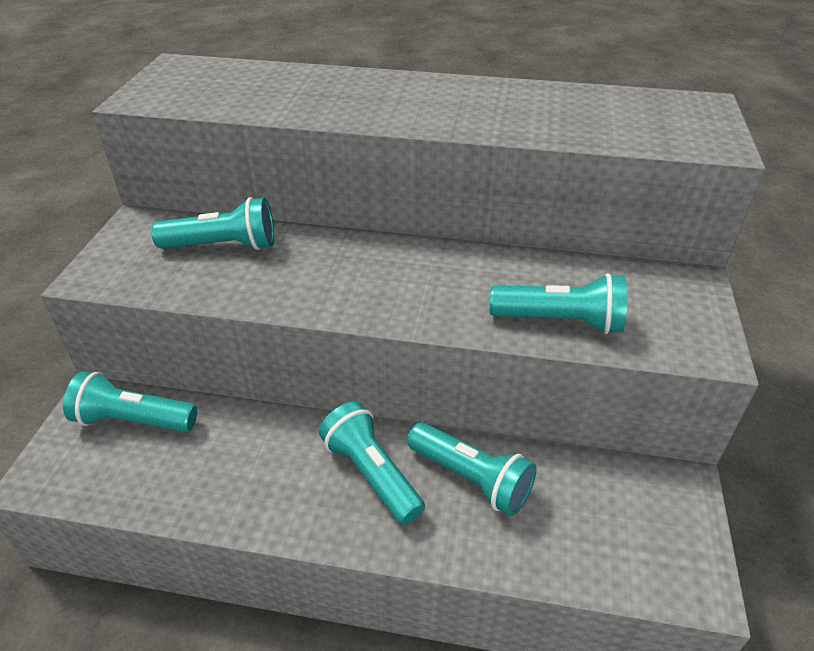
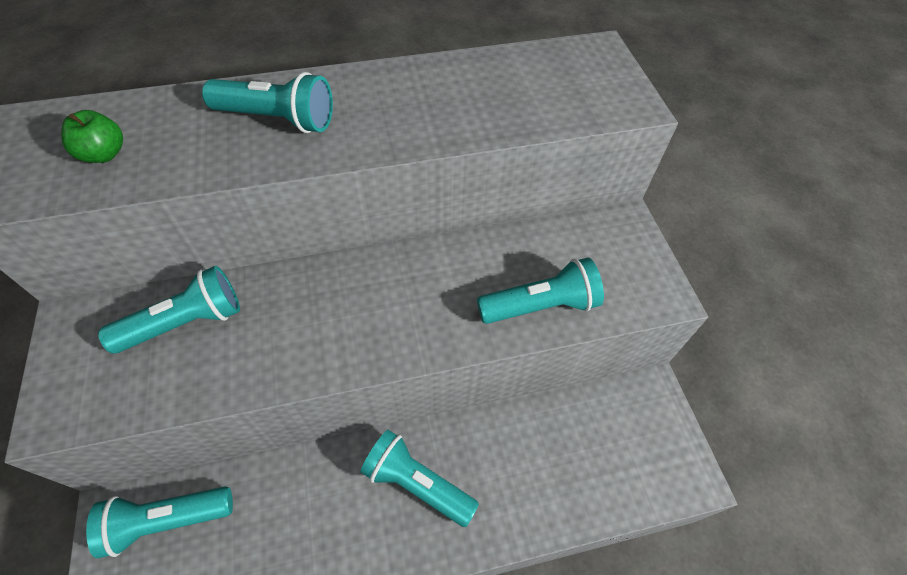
camera: 25 degrees left, 15 degrees up
turquoise flashlight [407,422,537,516] -> turquoise flashlight moved to [202,72,333,133]
none -> green apple [61,110,123,163]

